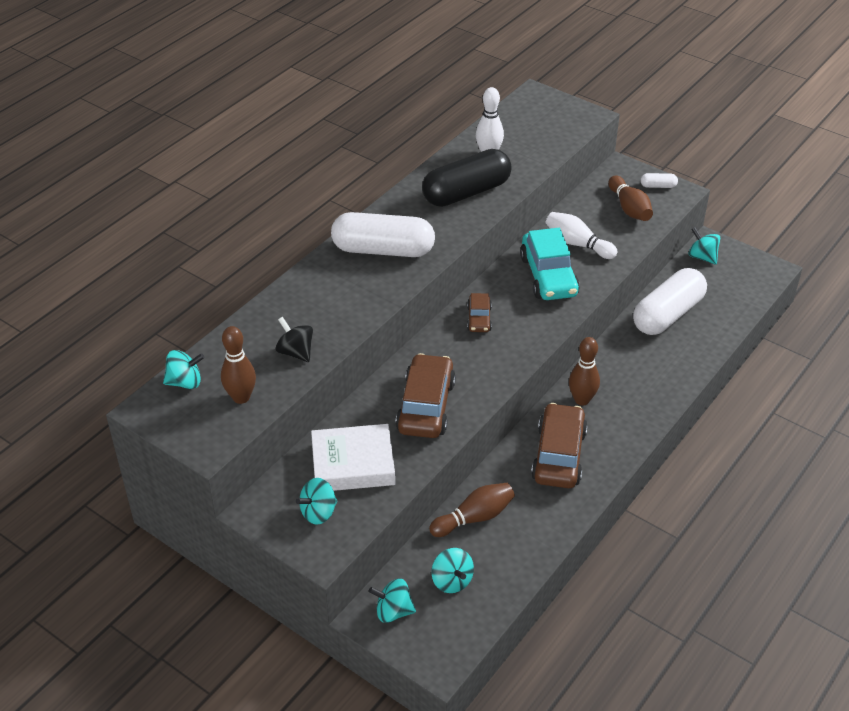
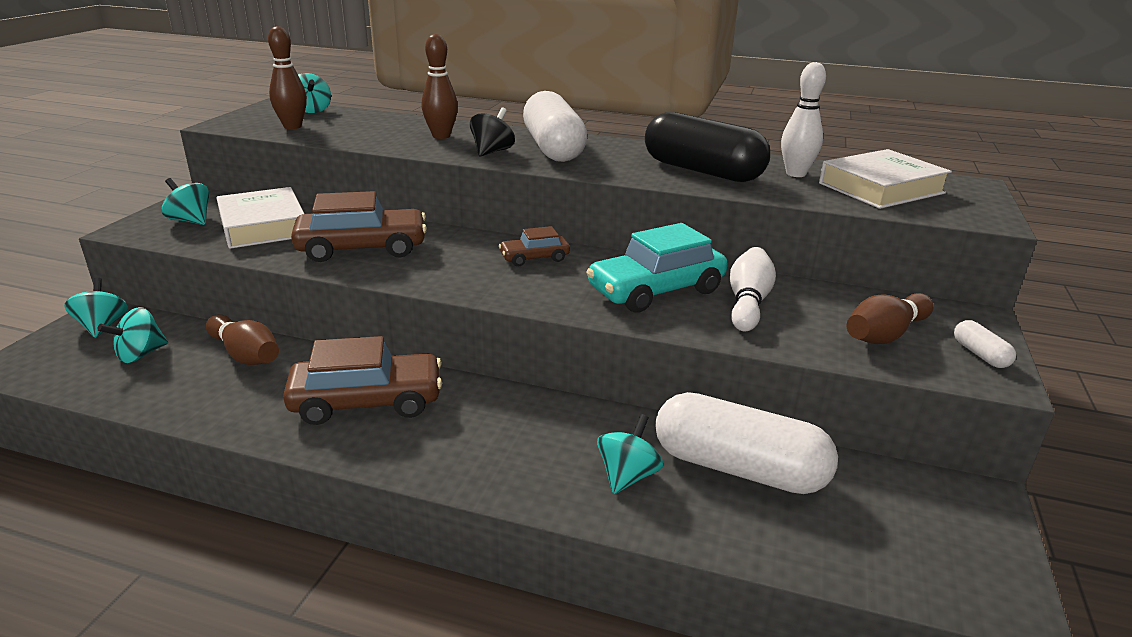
camera: 70 degrees right, 15 degrees down
black spinning top [275,317,313,362] -> black spinning top moved to [470,108,515,156]
brown bowling pin [569,337,600,406] -> brown bowling pin moved to [422,34,458,139]
turquoise spinning top [689,227,720,265] -> turquoise spinning top moved to [597,414,663,494]
none -> white book [819,149,952,209]

